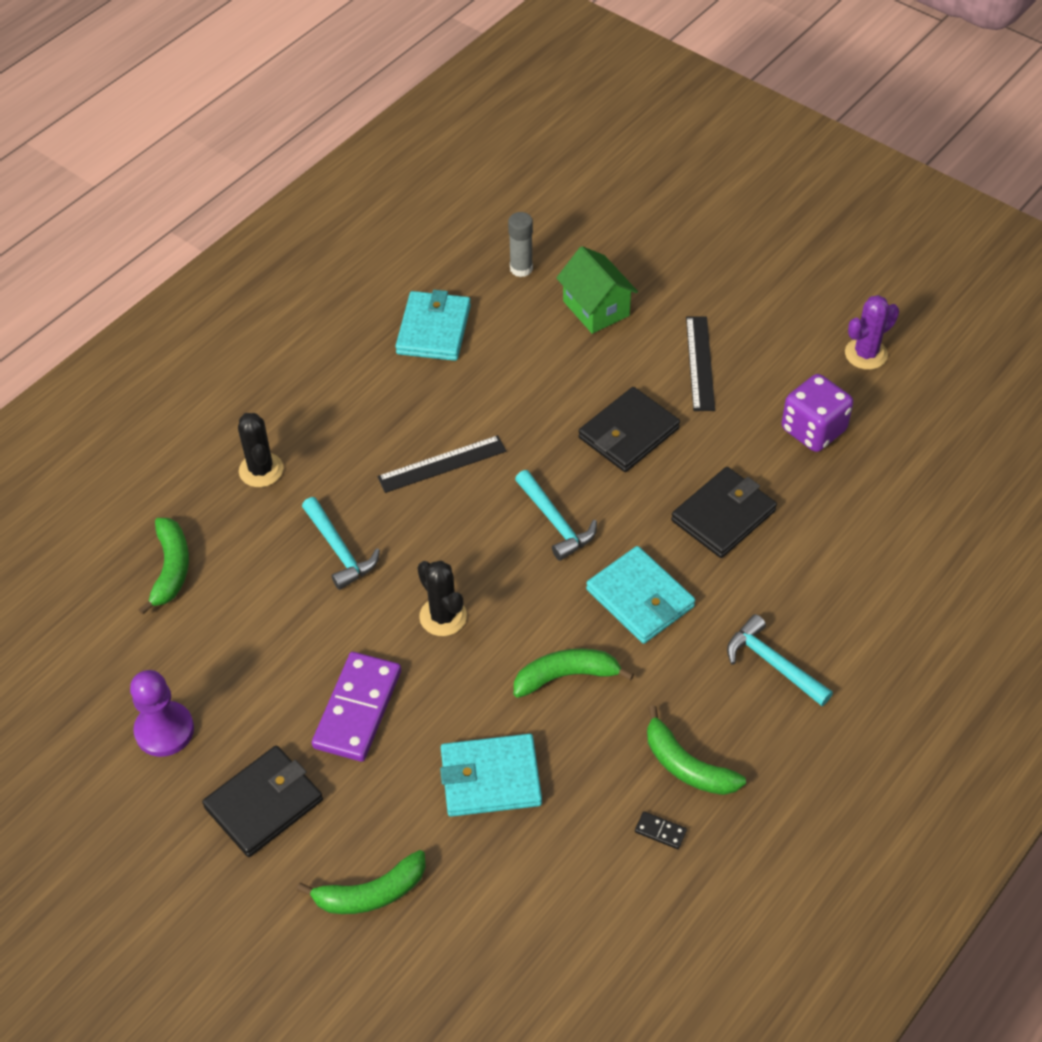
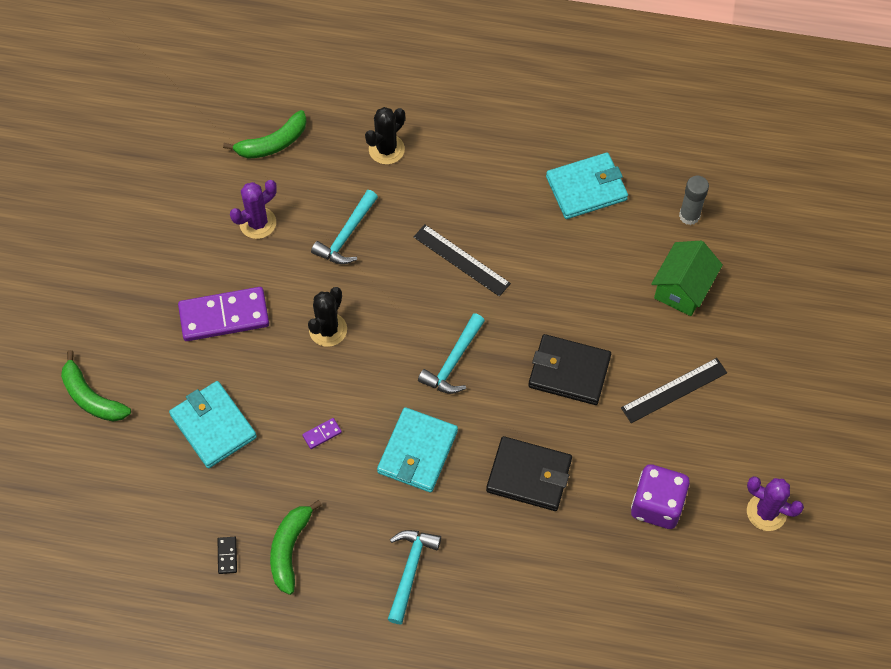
camera: 60 degrees right, 10 degrees up
purple pawn [130,670,194,757] -> none
black wallet [202,745,323,857] -> none
green banana [514,648,634,698] -> purple domino [302,418,342,449]
none -> purple cactus [230,180,277,239]

